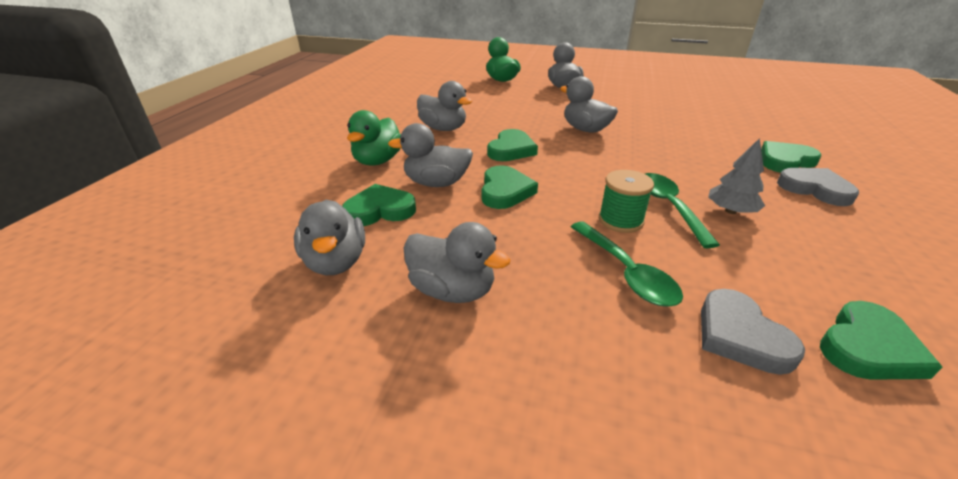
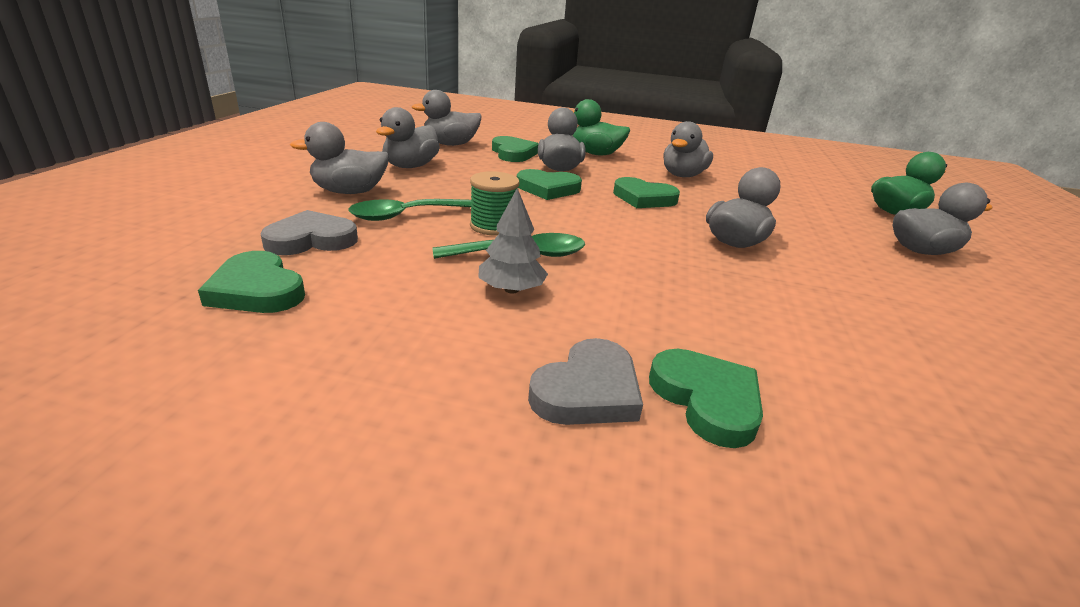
camera: 85 degrees right, 5 degrees down
none -> grey duck [290,122,389,194]

